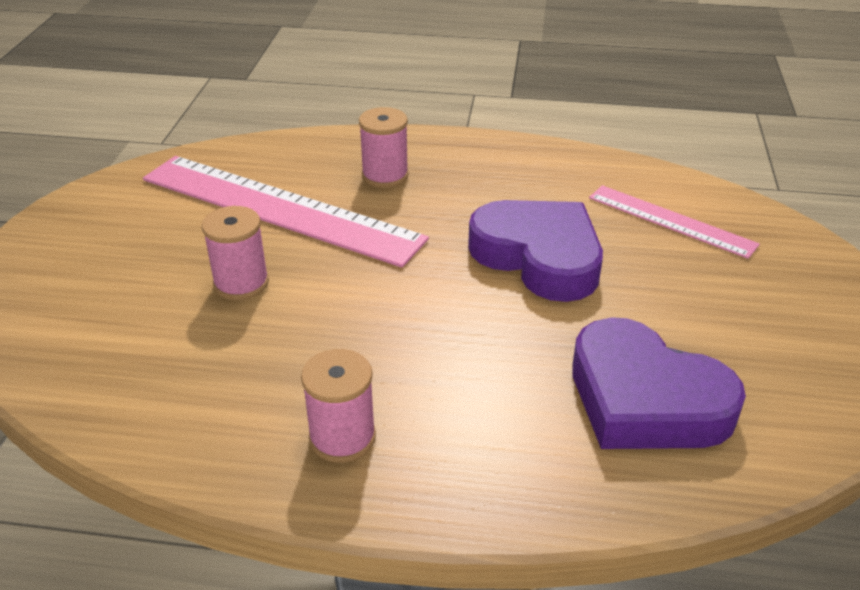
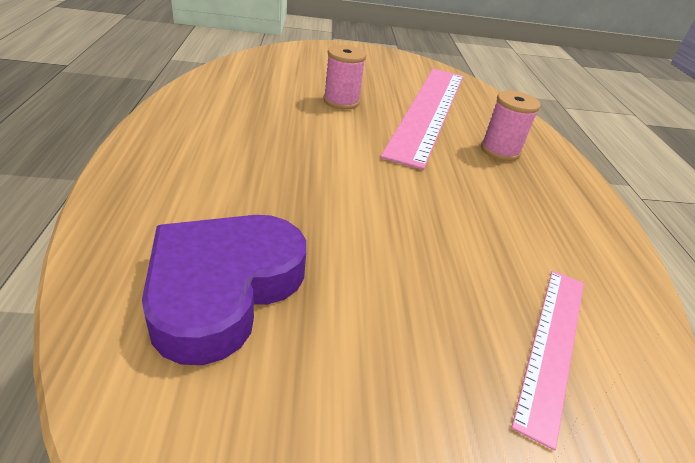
camera: 75 degrees right, 0 degrees up
pink spool [301,349,376,463] -> none
purple heart [468,200,603,302] -> none

